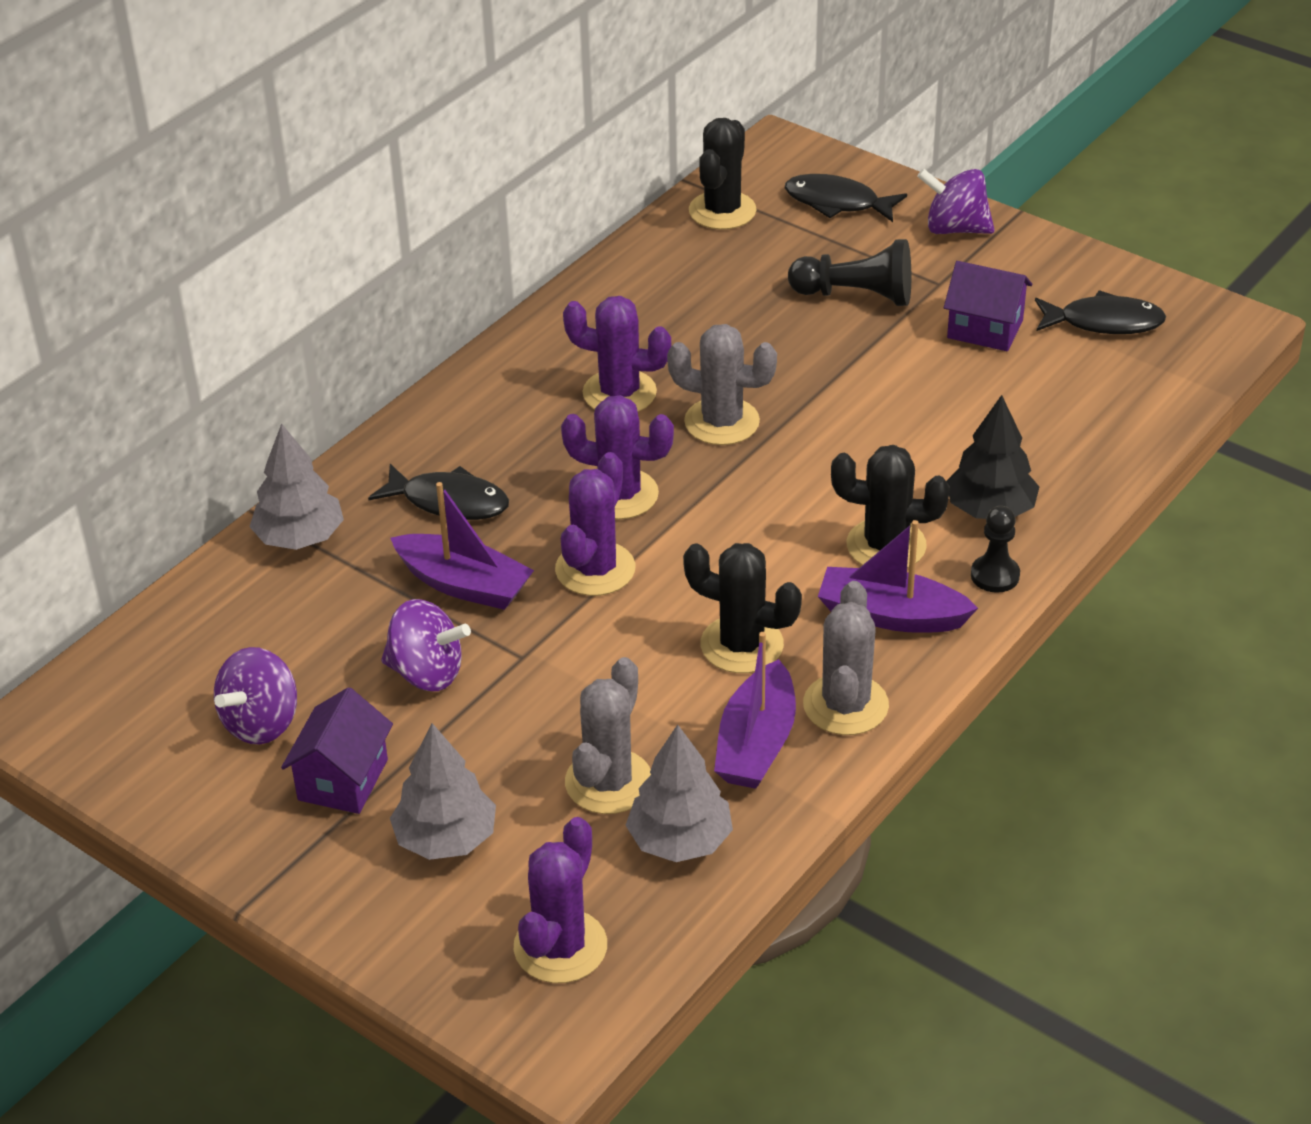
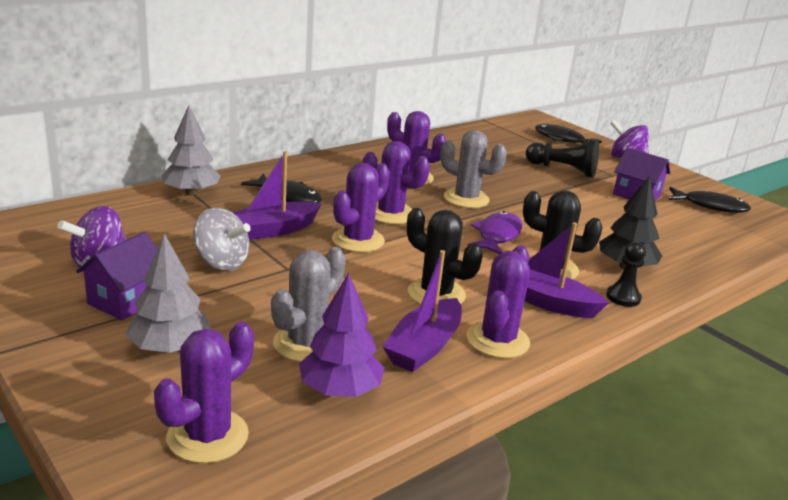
camera: 10 degrees right, 15 degrees down
purple spinning top [381,599,471,691] -> grey spinning top [193,208,251,271]
purple boat [390,482,534,610] -> purple boat turned 105 degrees clockwise [233,151,322,240]
grey tree [626,725,733,862] -> purple tree [299,273,384,397]
black cactus [689,118,756,230] -> none
grey cactus [803,581,889,735] -> purple cactus [467,245,530,358]
none -> purple fish [467,211,522,254]

